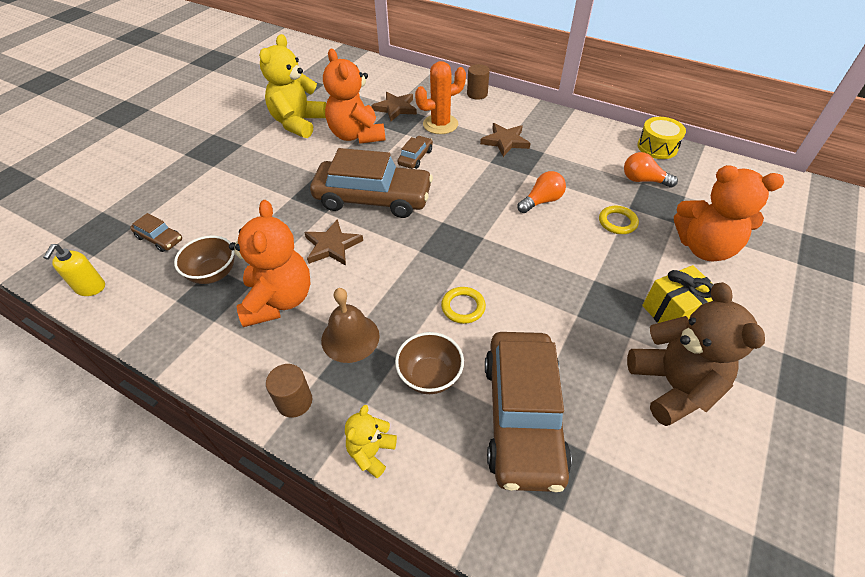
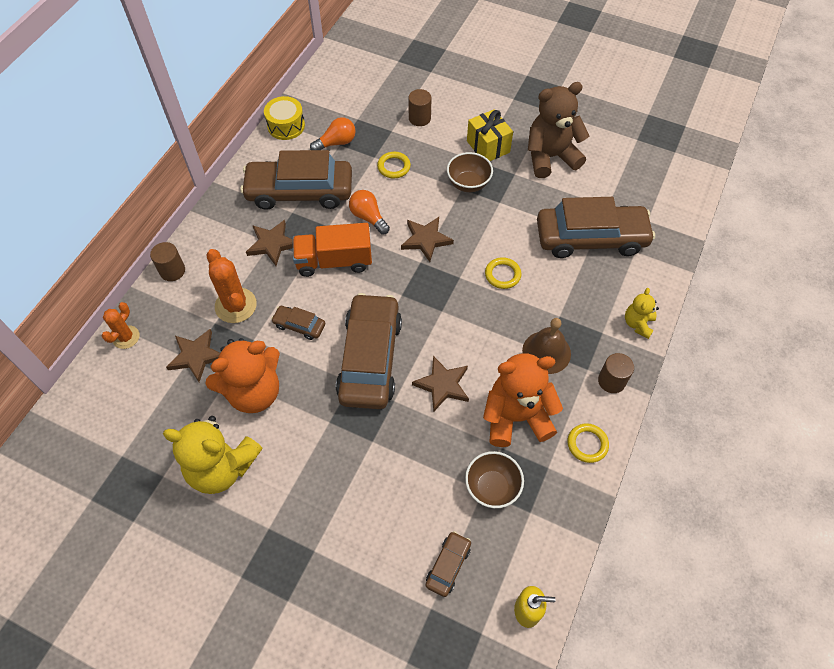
camera: 95 degrees left, 10 degrees up
yellow teddy bear [345,405,397,478] -> yellow teddy bear turned 90 degrees clockwise [625,288,659,339]
brown bowl [395,332,464,394] -> brown bowl moved to [447,152,493,192]
orange light bulb [624,152,678,188] -> orange light bulb turned 135 degrees counterclockwise [310,117,356,150]
orange teddy bear [674,165,784,261] -> brown cylinder [408,89,431,126]
none -> orange cactus [102,302,140,349]
none -> brown car [240,150,352,210]
none -> orange truck [293,223,372,277]
none -> brown star [401,217,454,262]
none -> yellow ring [568,423,609,463]

